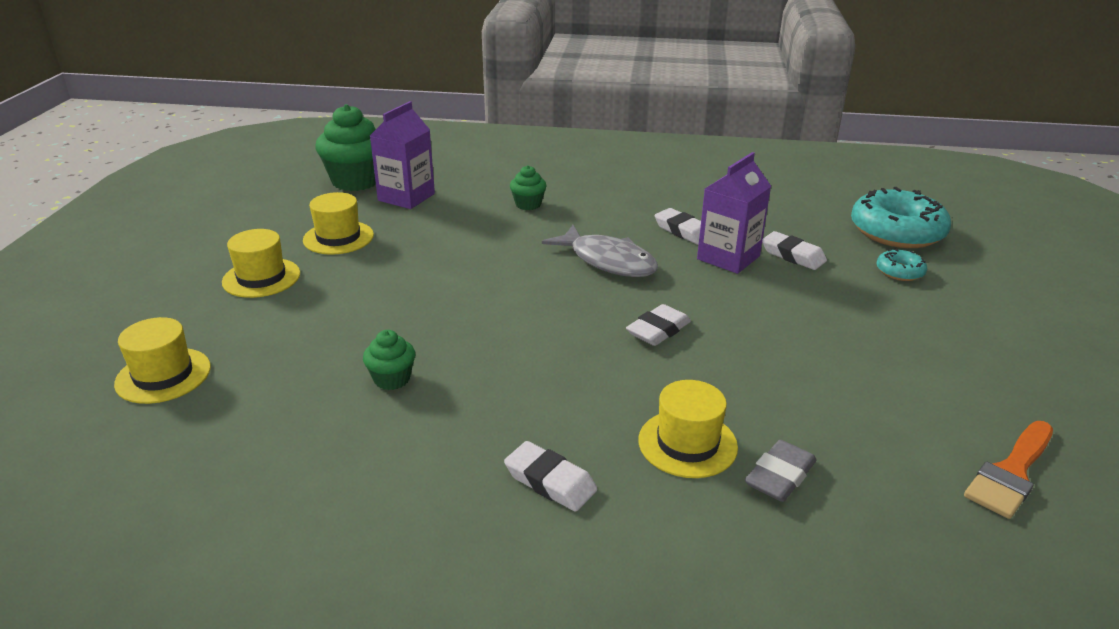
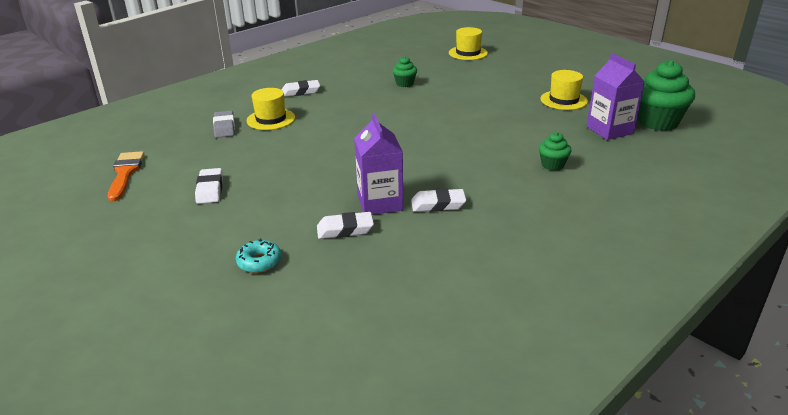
camera: 130 degrees right, 0 degrees up
yellow hat [222,229,300,298] -> none
grey fish [542,225,658,277] -> none
white eraser [626,304,691,346] -> white eraser moved to [195,168,223,204]
turquoise donut [851,187,951,248] -> none

